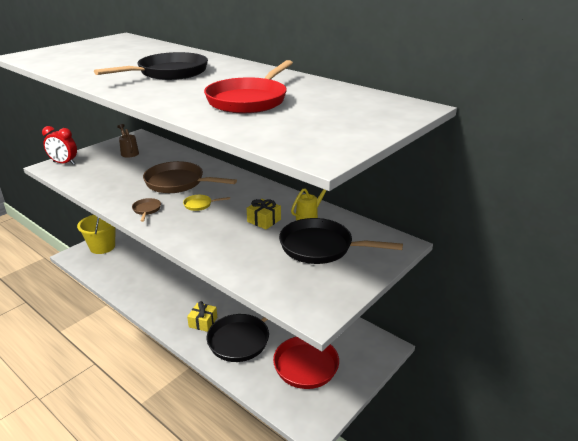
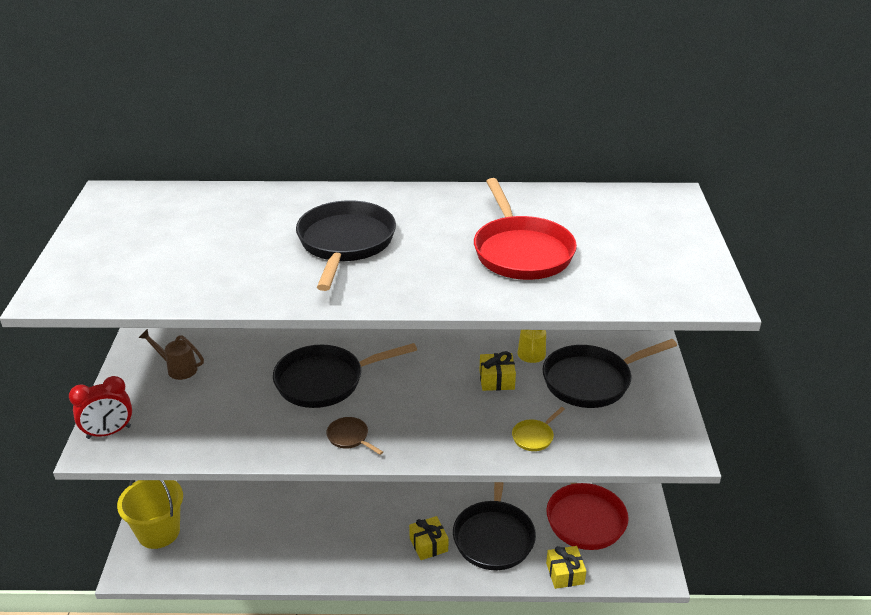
camera: 40 degrees left, 5 degrees up
brown pan [143,161,237,193] -> black pan [273,343,417,408]
yellow pan [183,195,230,211] -> yellow pan moved to [512,407,565,451]
none -> yellow gift [546,546,586,589]

